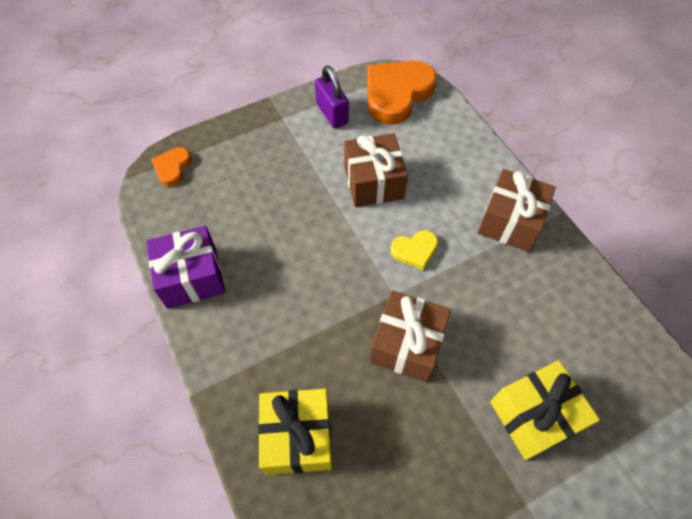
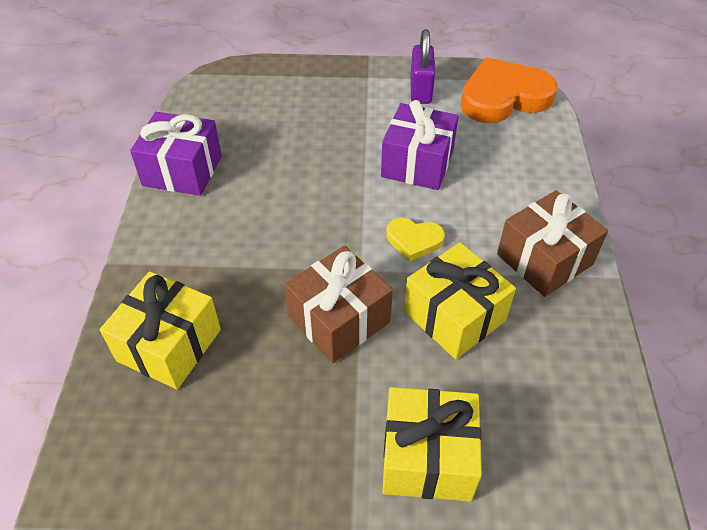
camera: 30 degrees right, 10 degrees down
orange heart [151,147,192,186] -> none
brown gift [344,133,408,207] -> purple gift [381,100,459,190]
none -> yellow gift [404,242,516,359]

